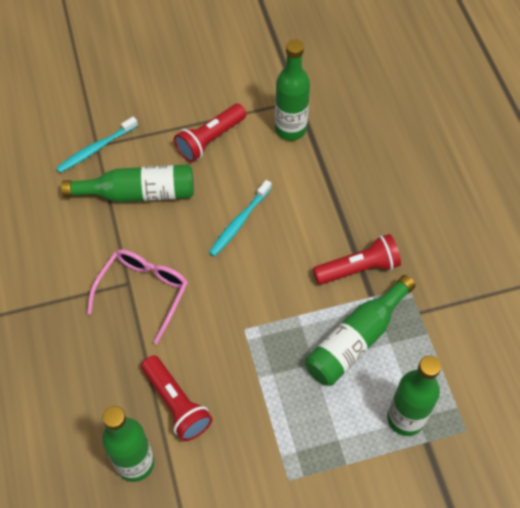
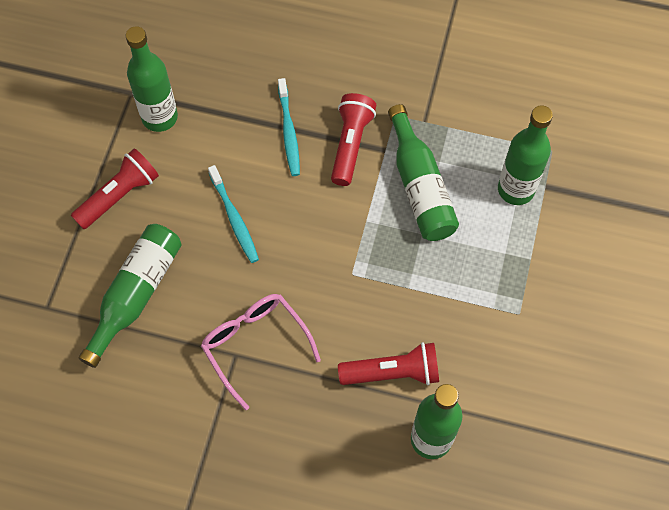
camera: 60 degrees left, 5 degrees up
turquoise toothbrush [56,117,138,173] -> turquoise toothbrush moved to [278,78,300,176]
red flashlight [174,104,246,162] -> red flashlight turned 120 degrees counterclockwise [71,148,159,229]

